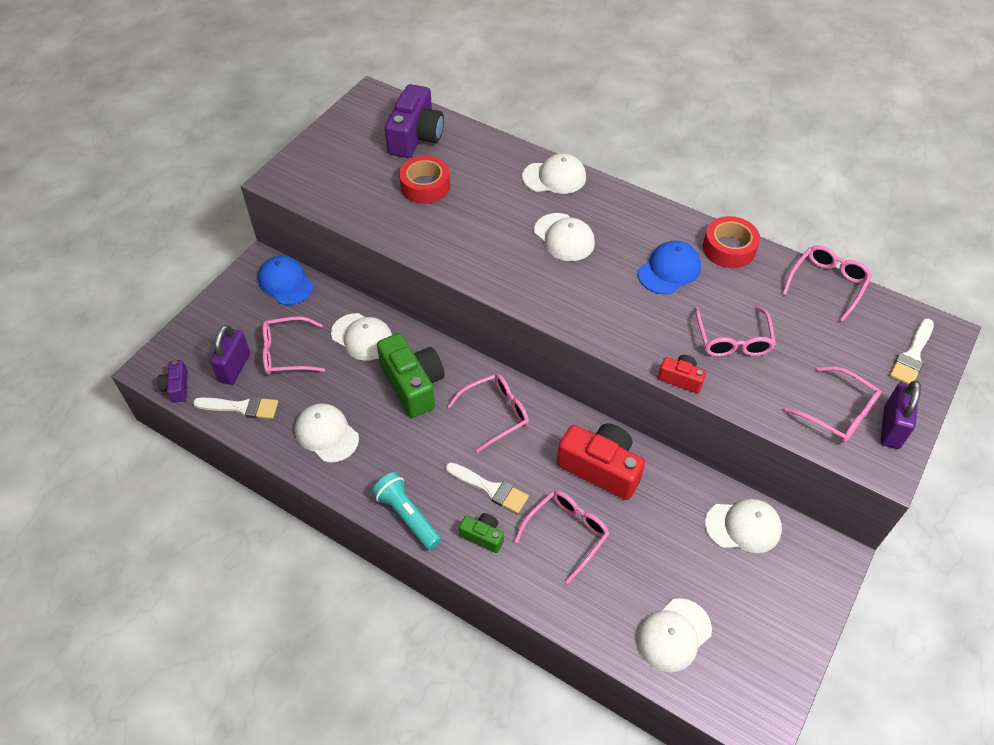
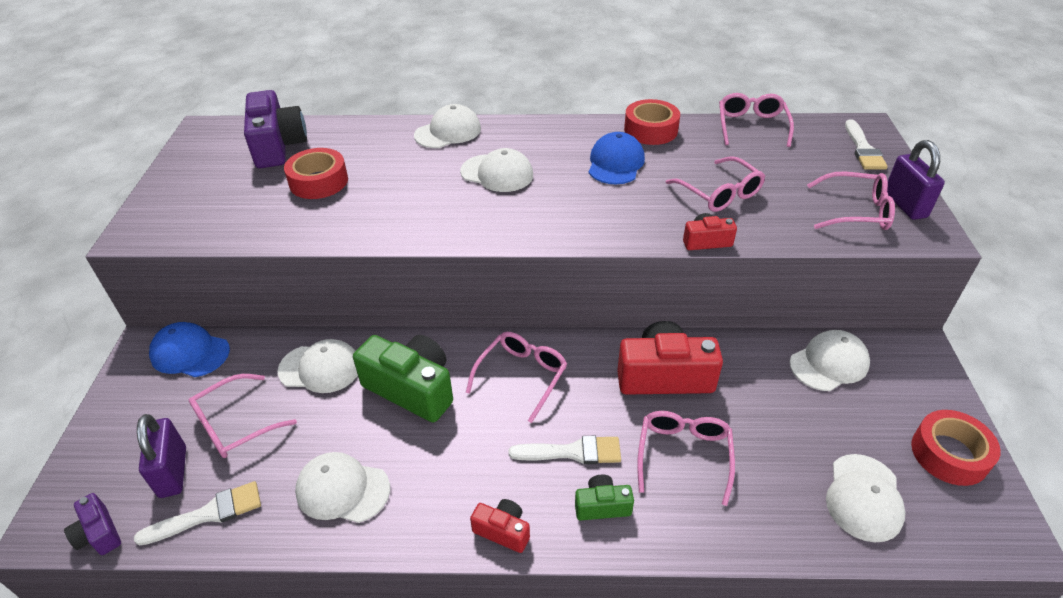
camera: 30 degrees left, 10 degrees down
turquoise flashlight [372,472,441,550] -> red camera [470,499,530,553]
none -> red tape [911,410,1001,486]

